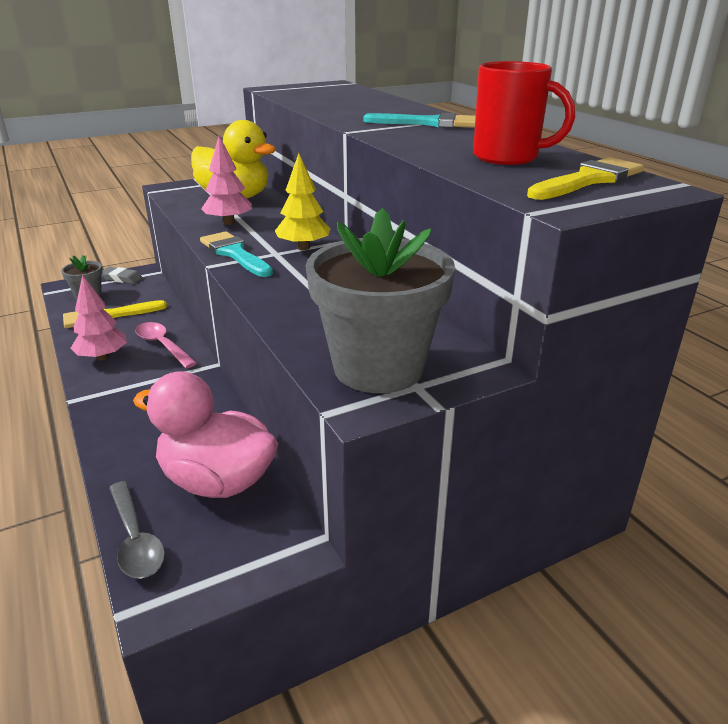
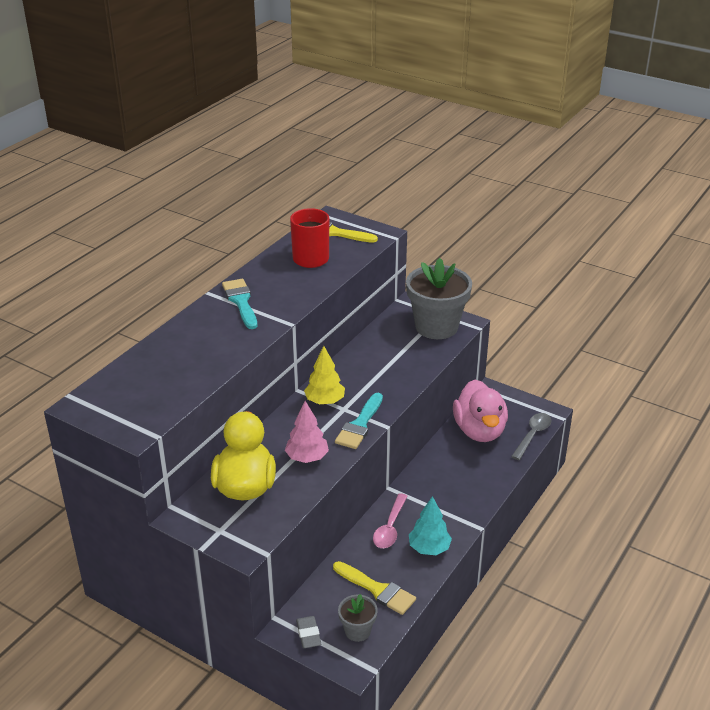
camera: 120 degrees left, 5 degrees up
pink tree [70,275,127,361] -> turquoise tree [409,496,452,555]

